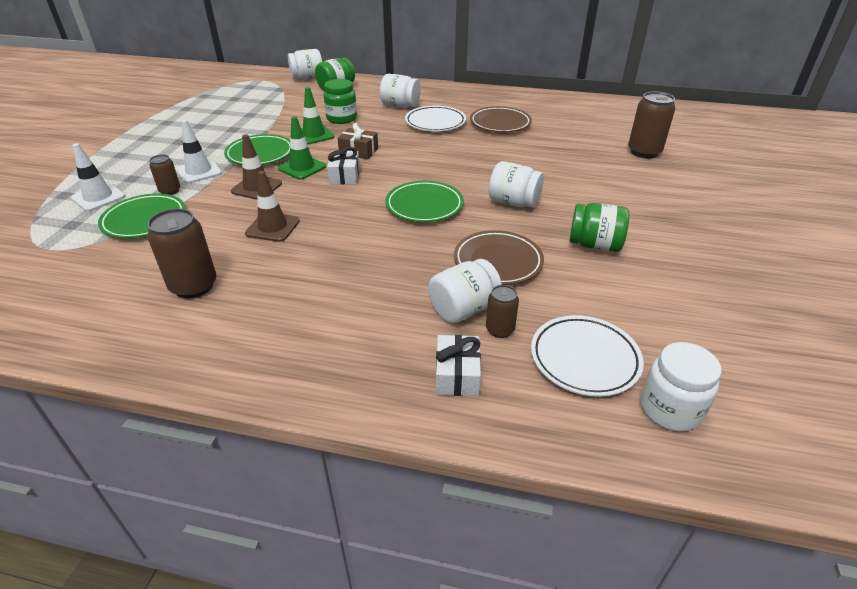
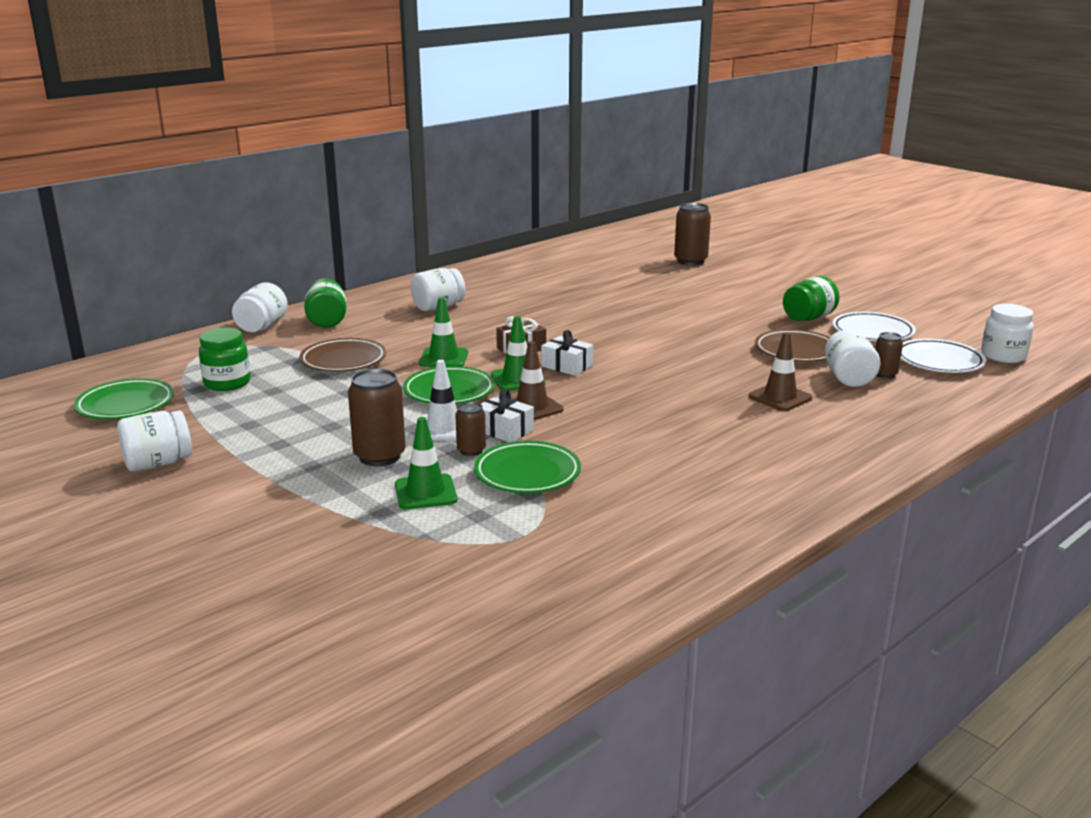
camera: 55 degrees left, 15 degrees down
white traffic cone [71,143,125,212] -> green traffic cone [395,417,457,509]
brown can [147,208,216,299] -> brown can moved to [348,369,406,466]
brown traffic cone [245,171,300,242] -> brown traffic cone moved to [749,332,812,411]
green jar [324,79,357,124] -> green jar moved to [199,328,251,391]
green plate [385,181,464,222] -> green plate moved to [74,378,174,419]
white plate [405,106,466,131] -> white plate moved to [832,312,916,341]
white gift [436,335,481,396] -> white gift moved to [481,389,534,442]
brown plate [470,106,532,132] -> brown plate moved to [299,338,386,372]
white jar [489,161,544,208] -> white jar moved to [117,410,192,472]

